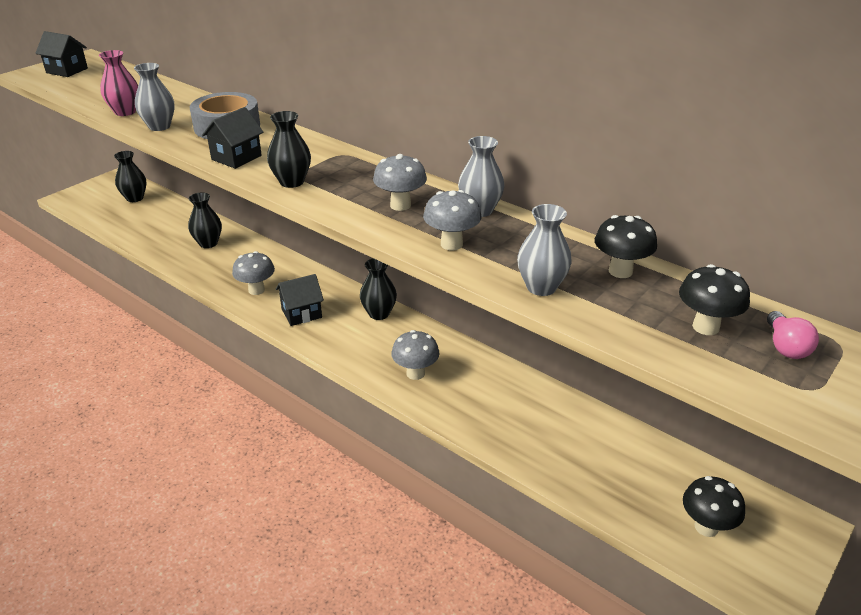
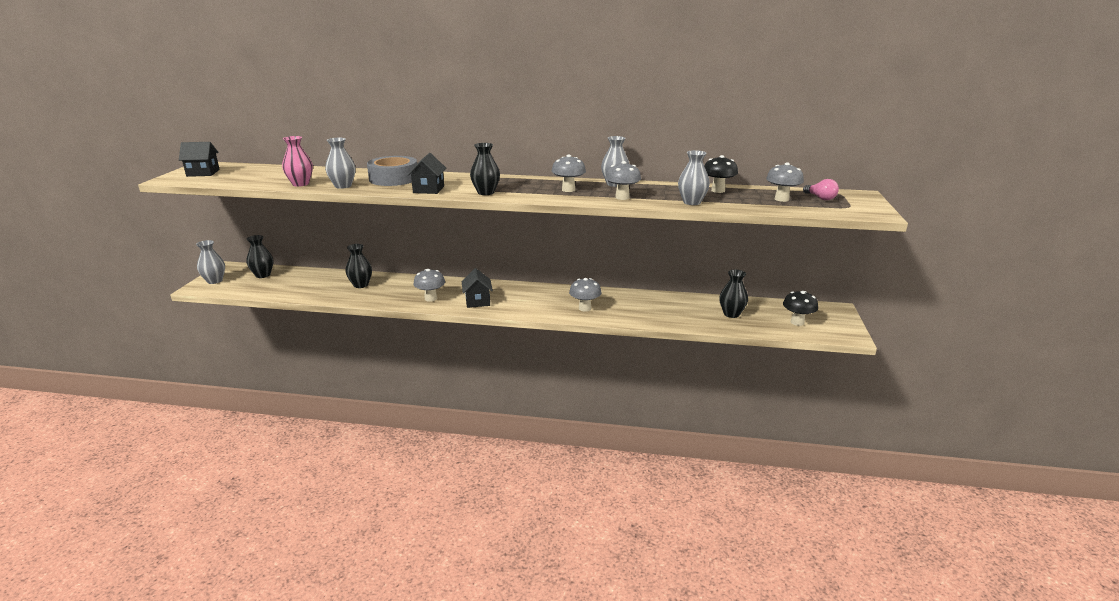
camera: 30 degrees left, 10 degrees down
black house [276,274,324,326] -> black house turned 45 degrees counterclockwise [462,268,493,308]
black vase [360,258,397,320] -> black vase moved to [719,270,748,318]
black mushroom [679,264,750,335] -> grey mushroom [766,162,804,202]
none -> grey vase [196,240,225,284]

